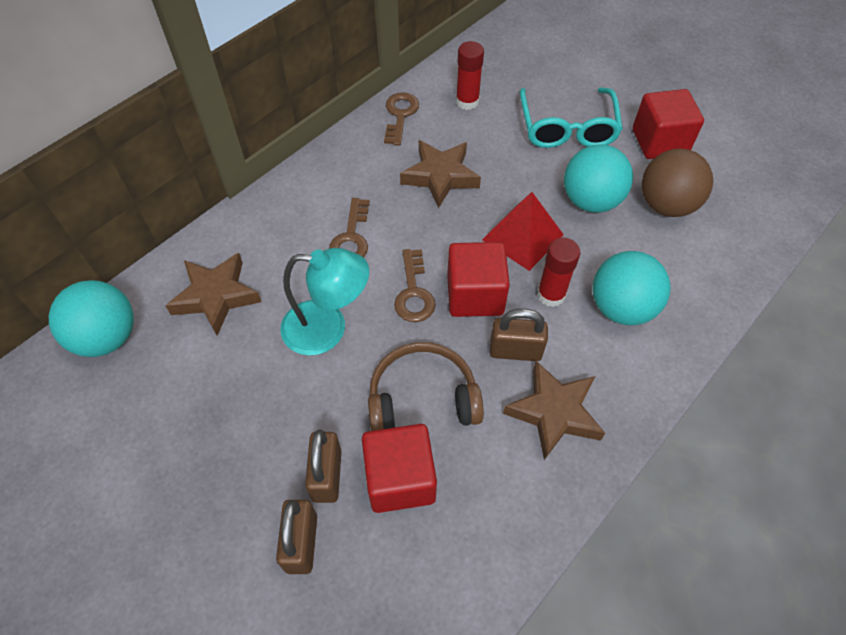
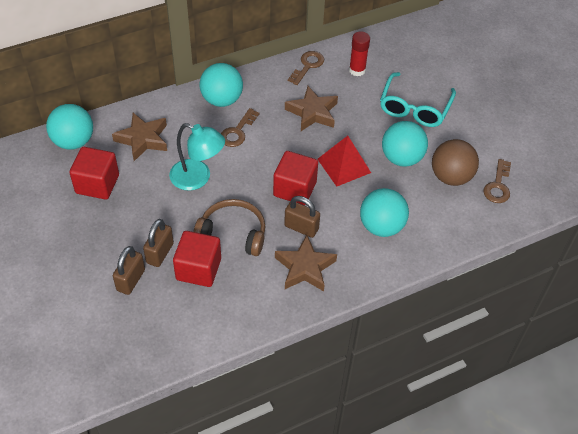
camera: 20 degrees right, 5 degrees down
brown key [394,249,436,322] -> brown key moved to [483,159,511,203]
red glue stick [537,237,580,307] -> none
red cube [633,89,704,159] -> red cube moved to [69,147,119,199]
none -> turquoise ball [200,63,243,107]

